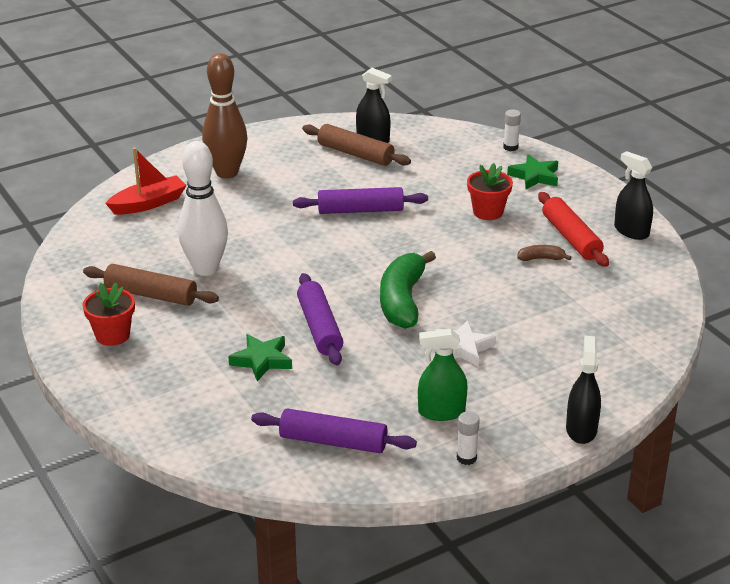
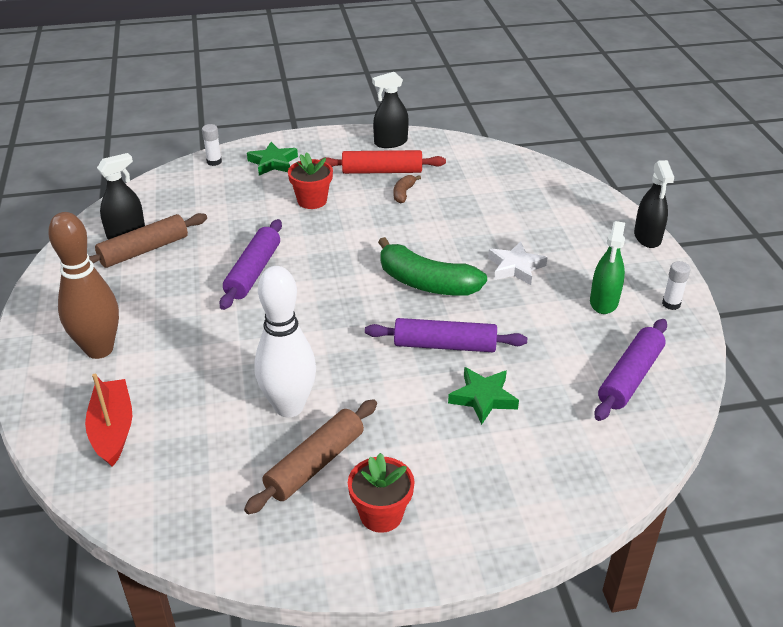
camera: 70 degrees left, 5 degrees up
black spray bottle [566,336,601,444] -> black spray bottle turned 120 degrees counterclockwise [634,160,675,248]

